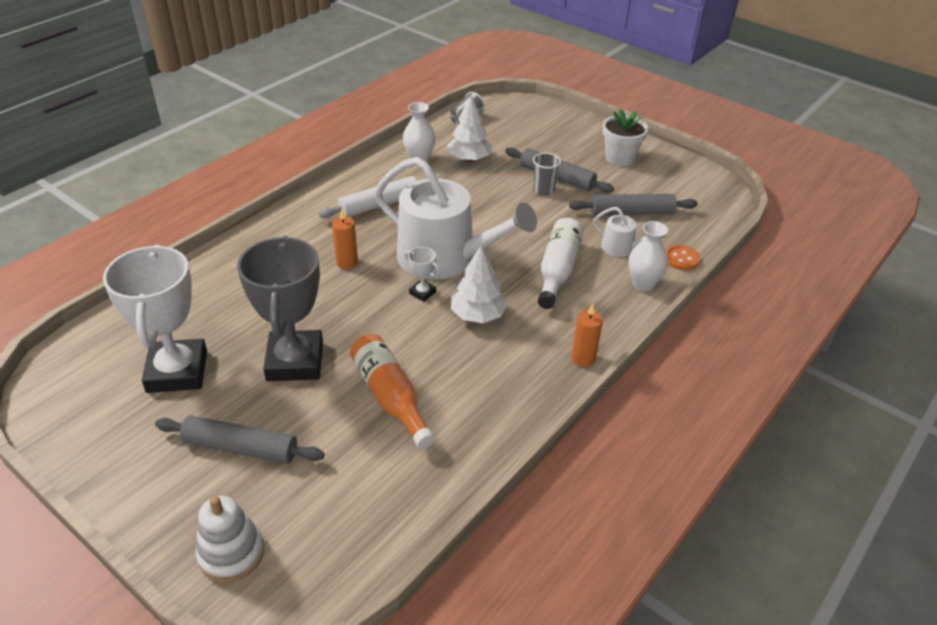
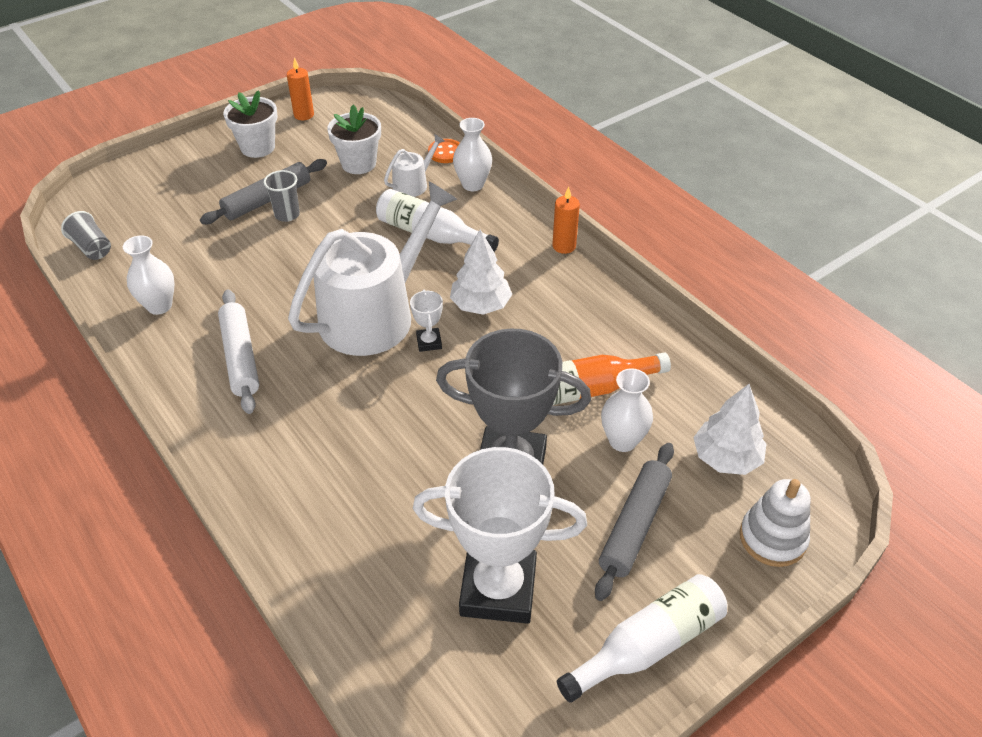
camera: 75 degrees left, 5 degrees up
orange candle [332,209,358,269] -> orange candle moved to [287,57,314,120]
white trophy [404,247,441,302] -> white trophy turned 60 degrees counterclockwise [410,290,443,352]
white tree [447,95,492,162] -> white tree moved to [693,384,766,475]
grey rolling pin [569,194,698,215] -> white flower pot [327,105,381,174]
none -> white bottle [557,574,727,703]
none -> white vase [601,368,653,452]

